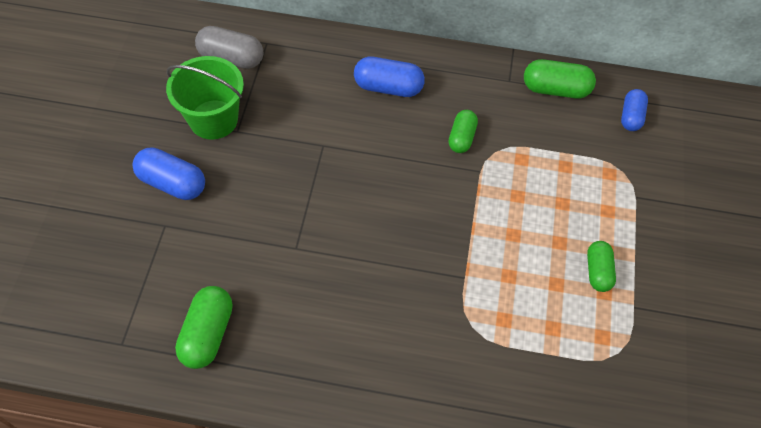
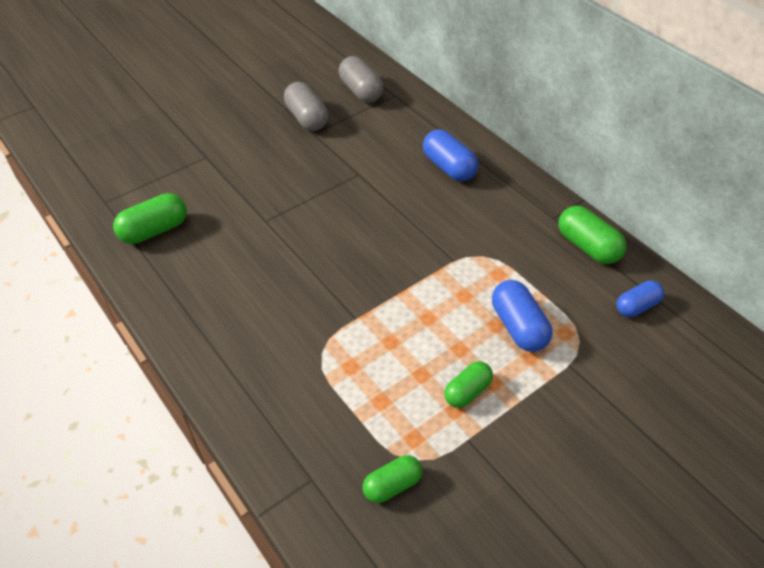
camera: 45 degrees right, 10 degrees down
blue capsule [132,147,205,200] -> blue capsule moved to [492,280,552,352]
green bucket [166,56,244,139] -> grey capsule [284,82,328,131]
green capsule [448,110,478,153] -> green capsule moved to [363,455,422,503]

